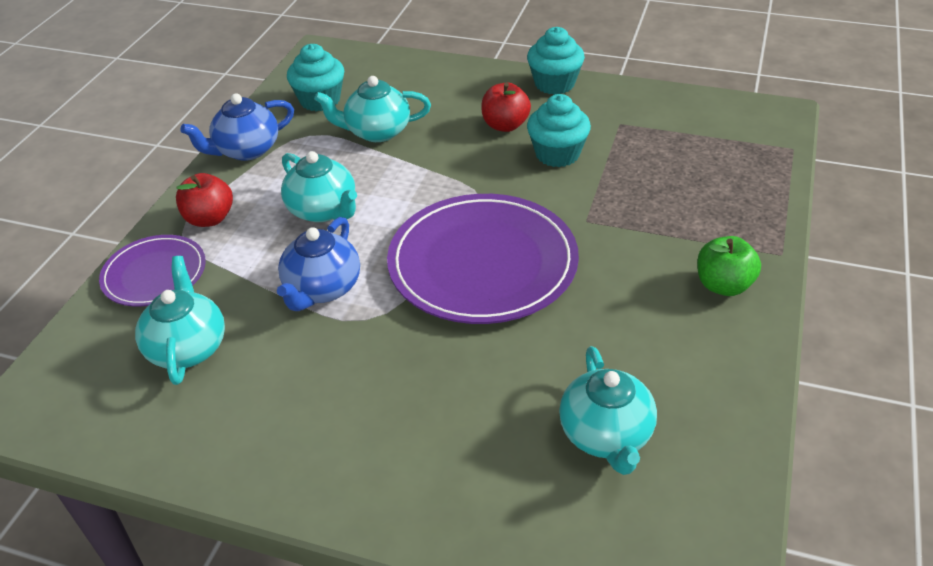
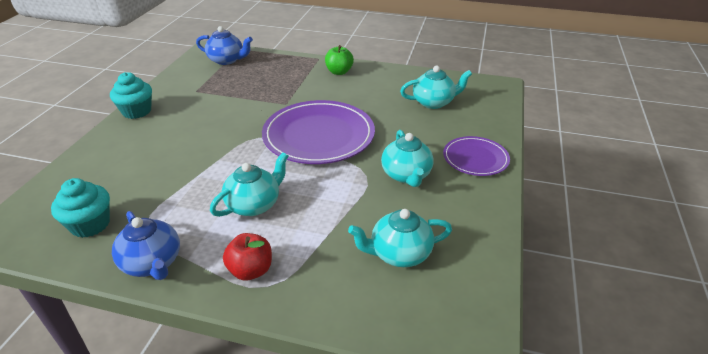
camera: 95 degrees left, 5 degrees down
purple plate [99,235,206,307] -> purple plate moved to [443,136,510,176]
blue teapot [277,217,360,311] -> blue teapot moved to [196,26,253,65]
turquoise teapot [314,76,431,142] -> turquoise teapot moved to [381,130,434,187]
red apple [481,83,531,132] -> none
turquoise cupcake [527,94,591,167] -> none

